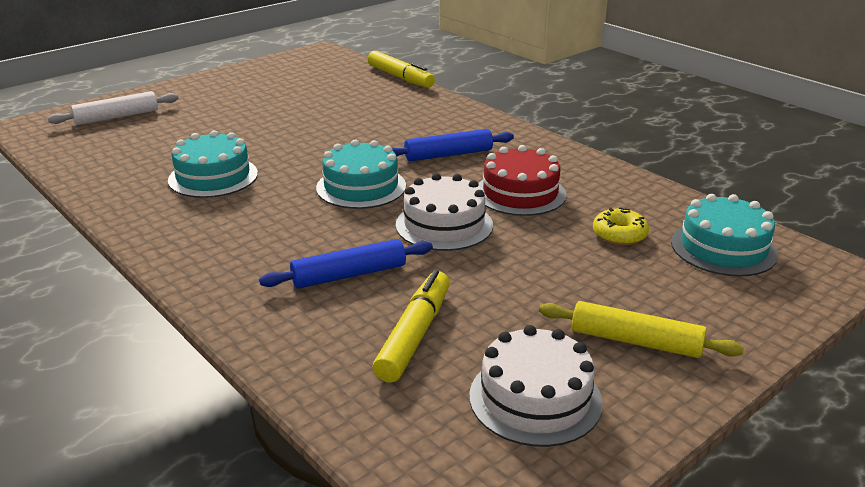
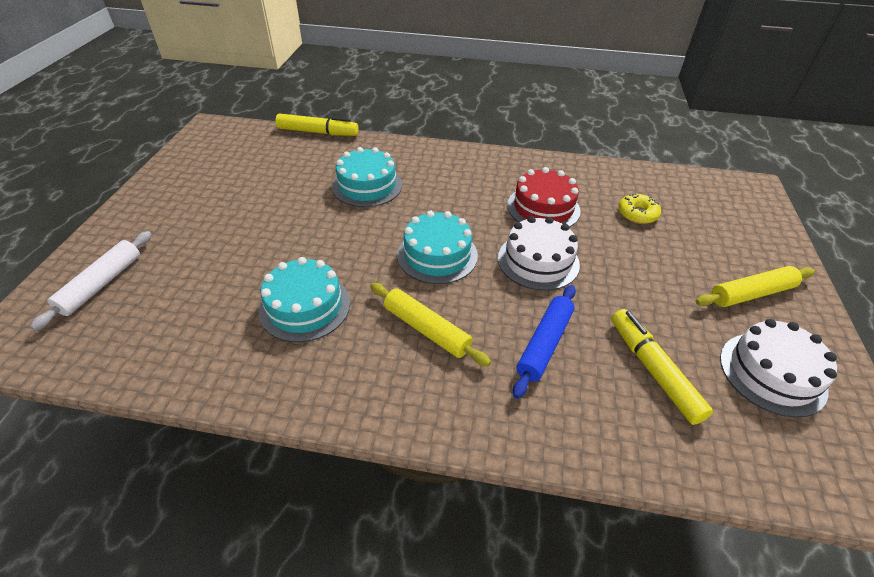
camera: 40 degrees left, 15 degrees up
blue rolling pin [392,129,514,161] -> none
turquoise cake [671,194,778,277] -> turquoise cake moved to [332,147,402,207]
none -> yellow rolling pin [370,283,491,367]

